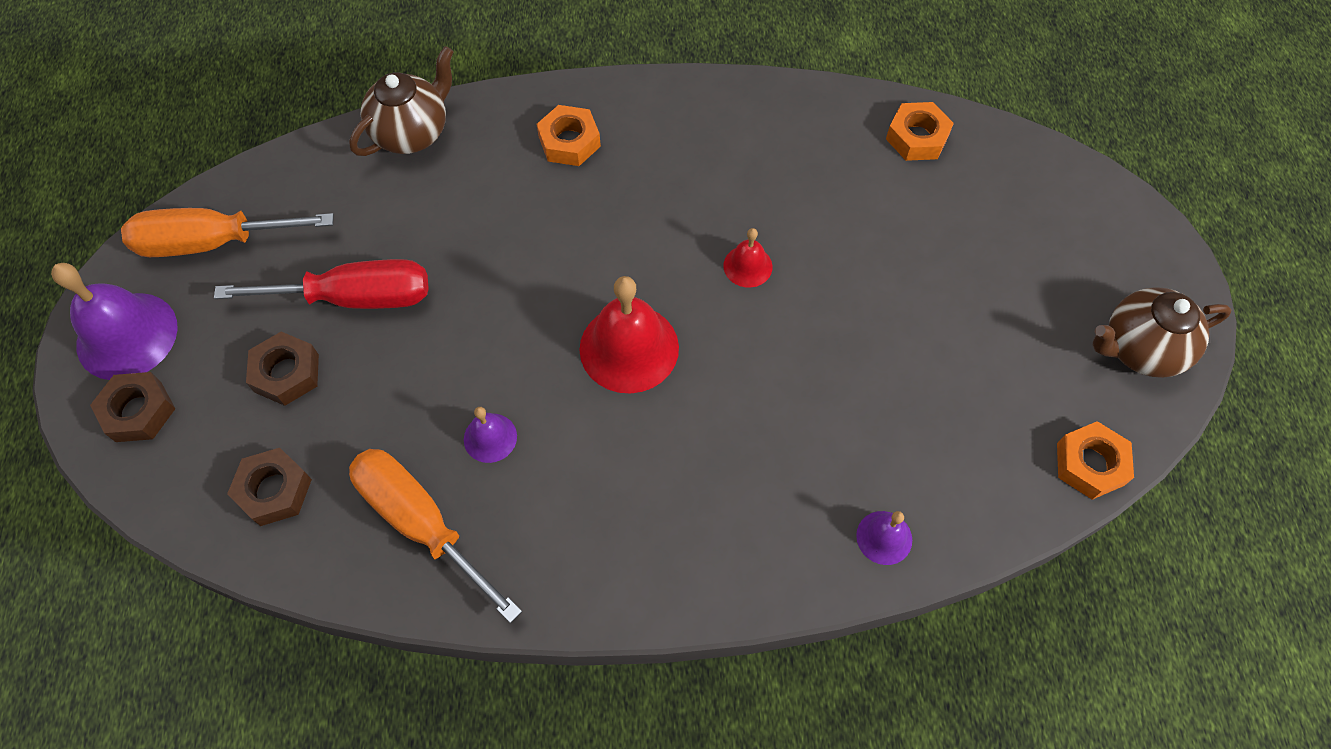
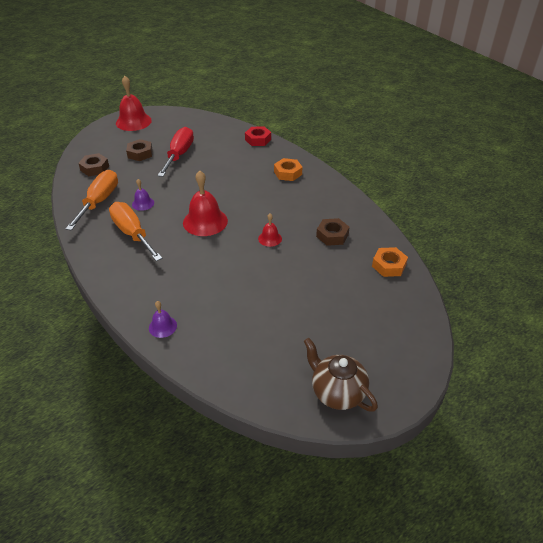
camera: 60 degrees right, 20 degrees down
purple bell [51,263,178,380] -> red bell [116,76,152,131]
brown nut [90,372,175,442] -> brown nut moved to [316,218,350,246]
orange screwdriver [121,208,334,257] -> orange screwdriver moved to [109,202,162,261]
red screwdriver [214,259,428,309] -> red screwdriver turned 135 degrees counterclockwise [158,127,194,177]
brown teapot [349,46,454,156] -> red nut [245,127,271,146]
orange nut [1057,421,1134,500] -> none

